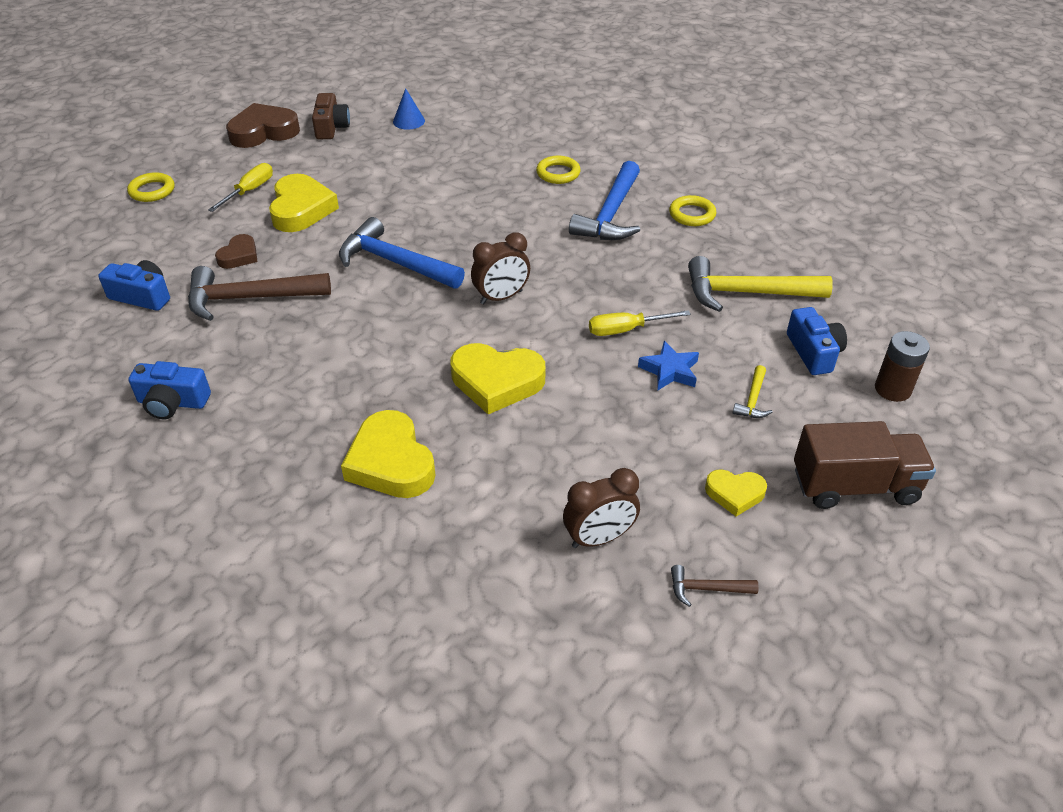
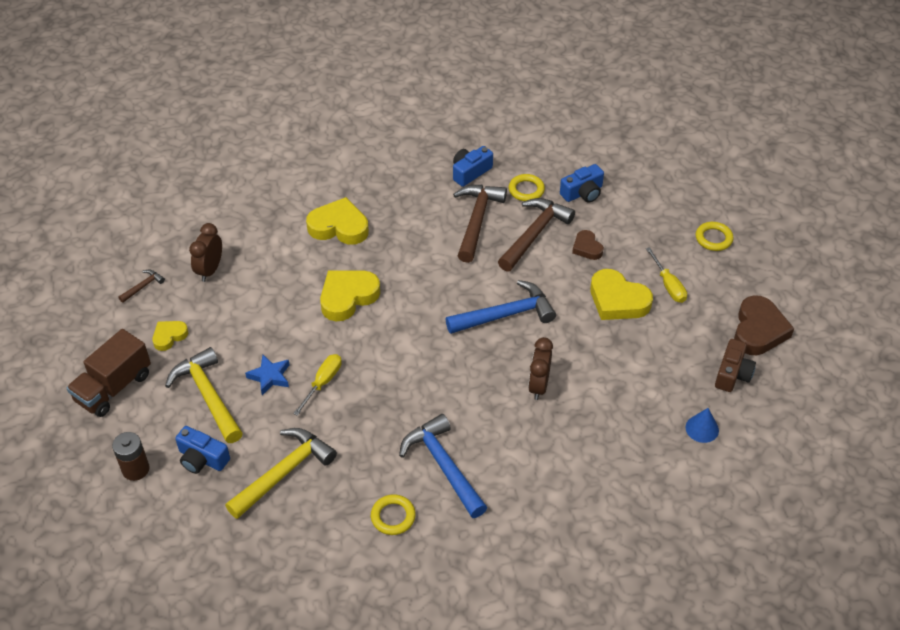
camera: 130 degrees right, 5 degrees up
brown camera [312,93,350,139] -> brown camera turned 105 degrees counterclockwise [715,339,756,392]
brown clock [471,232,530,304] -> brown clock moved to [528,337,553,400]
yellow ring [536,156,581,184] -> yellow ring moved to [509,174,545,201]
yellow hammer [732,365,773,418] -> yellow hammer [165,347,243,443], size x2.20
none -> brown hammer [453,185,507,263]

